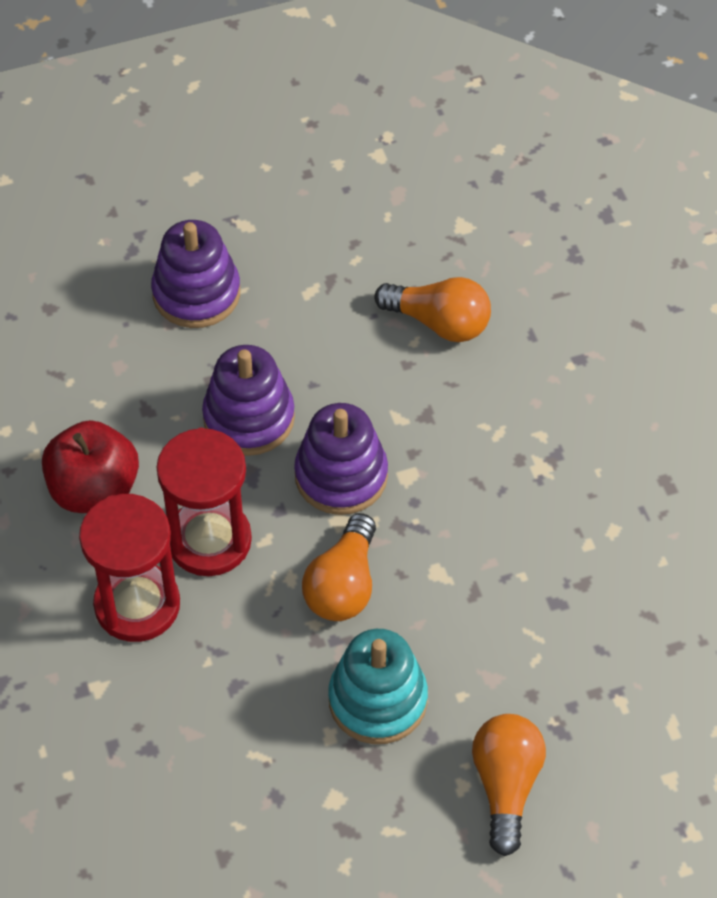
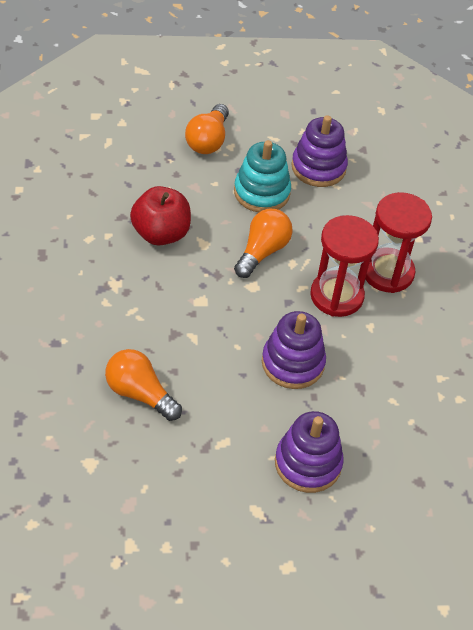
camera: 170 degrees left, 5 degrees down
red apple [42,420,139,513] -> red apple moved to [130,186,191,245]
purple stacking toy [294,403,388,515] -> purple stacking toy moved to [291,115,348,187]

